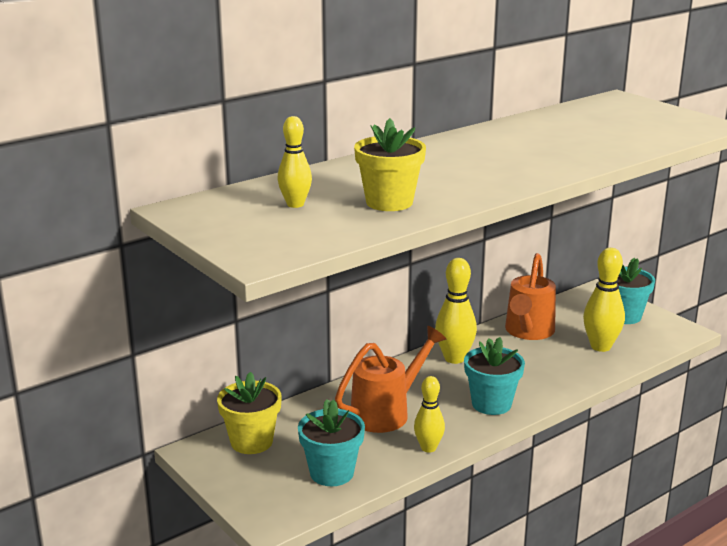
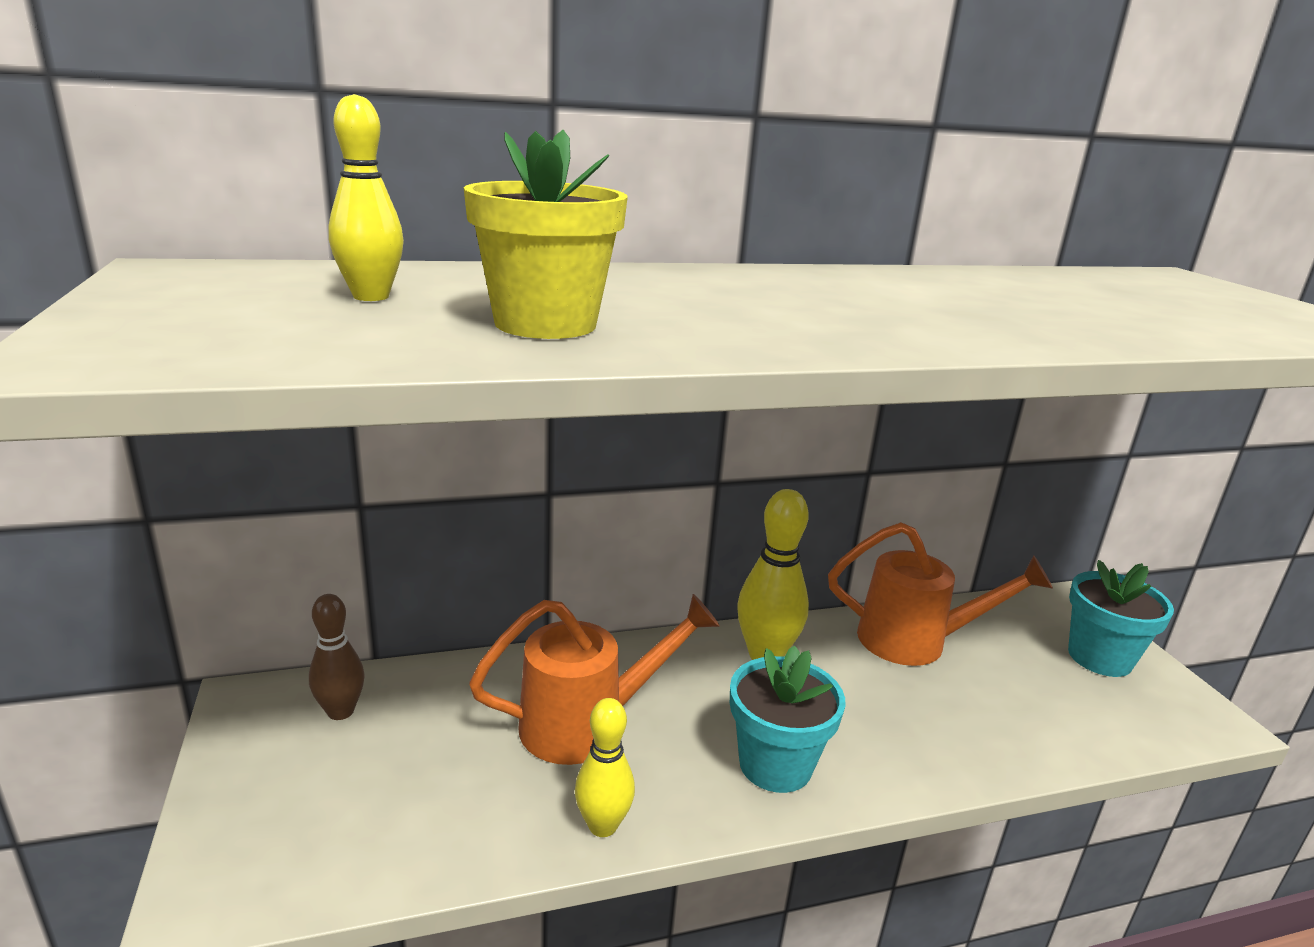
camera: 20 degrees right, 0 degrees up
yellow flower pot [217,372,282,454] -> brown bowling pin [309,594,364,720]
turquoise flower pot [298,399,365,486] -> none
orange watering can [505,253,556,340] -> orange watering can turned 120 degrees counterclockwise [828,522,1053,666]
yellow bowling pin [583,248,625,352] -> none

